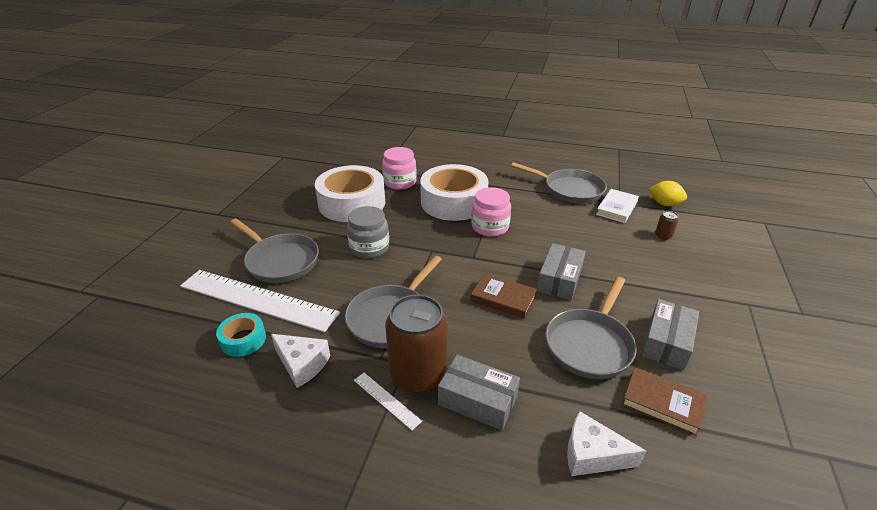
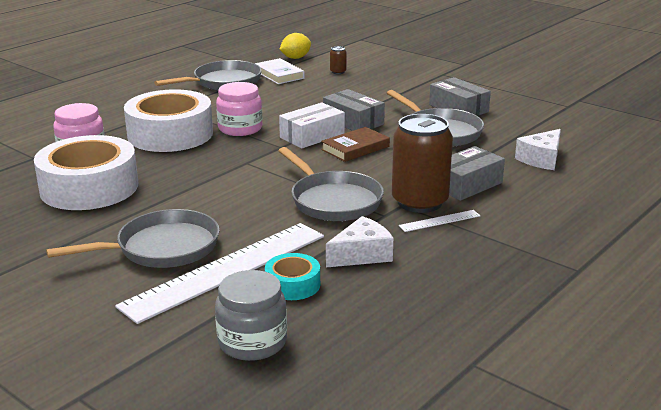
camera: 65 degrees left, 10 degrees down
grey jar [347,206,389,258] -> grey jar moved to [215,270,287,361]
brown book [622,367,707,436] -> none
none -> white box [279,102,345,148]

